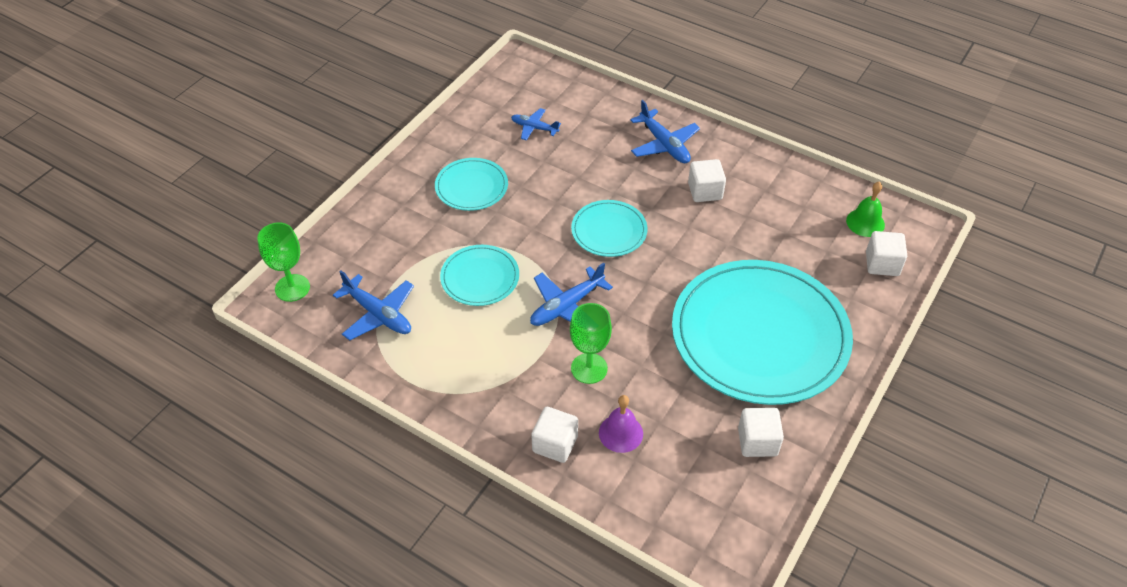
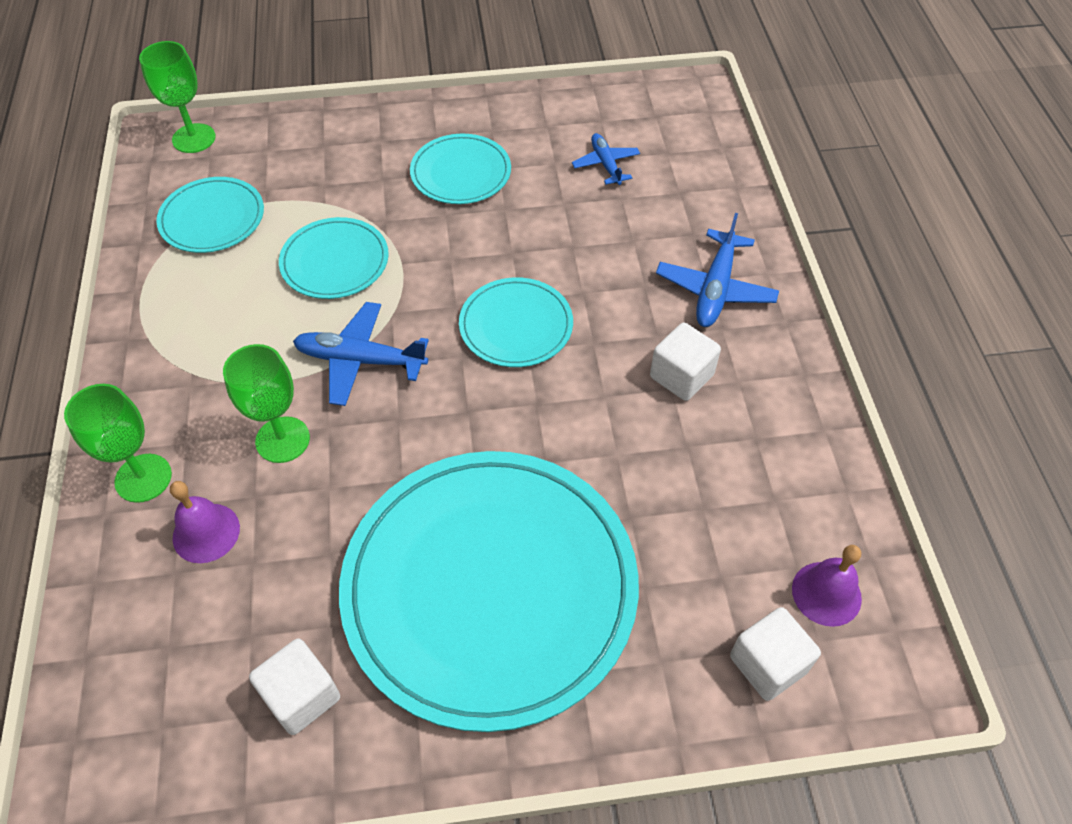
camera: 50 degrees right, 5 degrees up
blue plane [333,271,414,340] -> turquoise plate [156,177,264,253]
white cube [531,407,578,463] -> green goblet [64,384,172,503]
green bell [846,182,885,237] -> purple bell [792,545,862,627]

